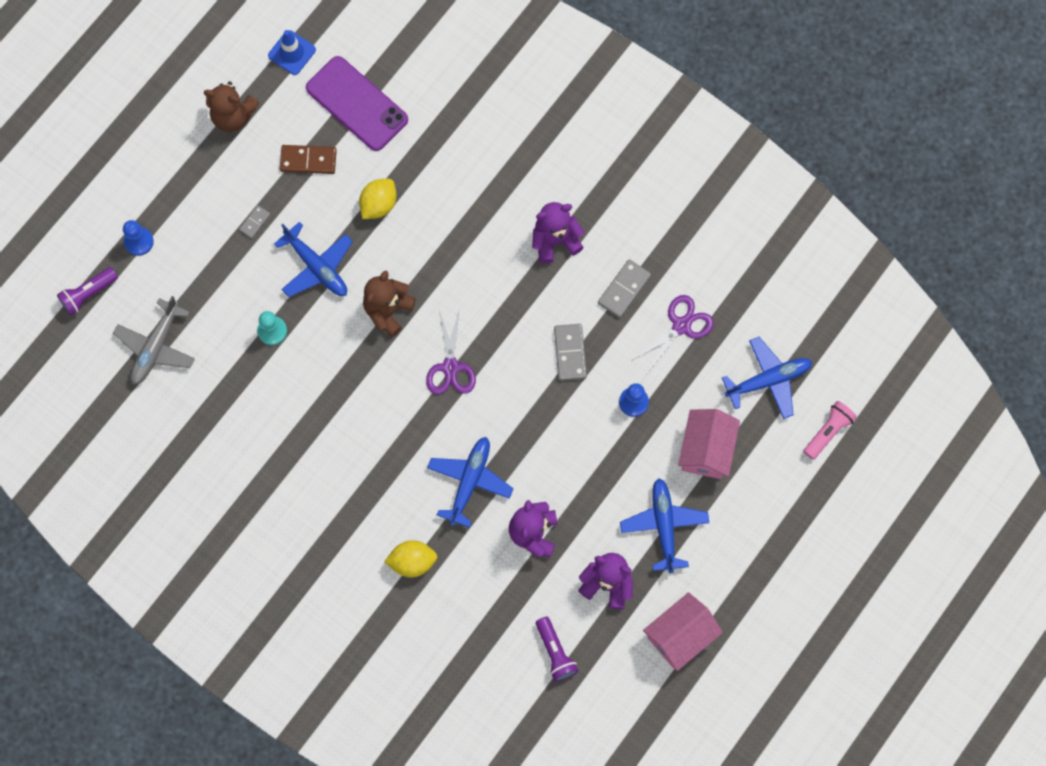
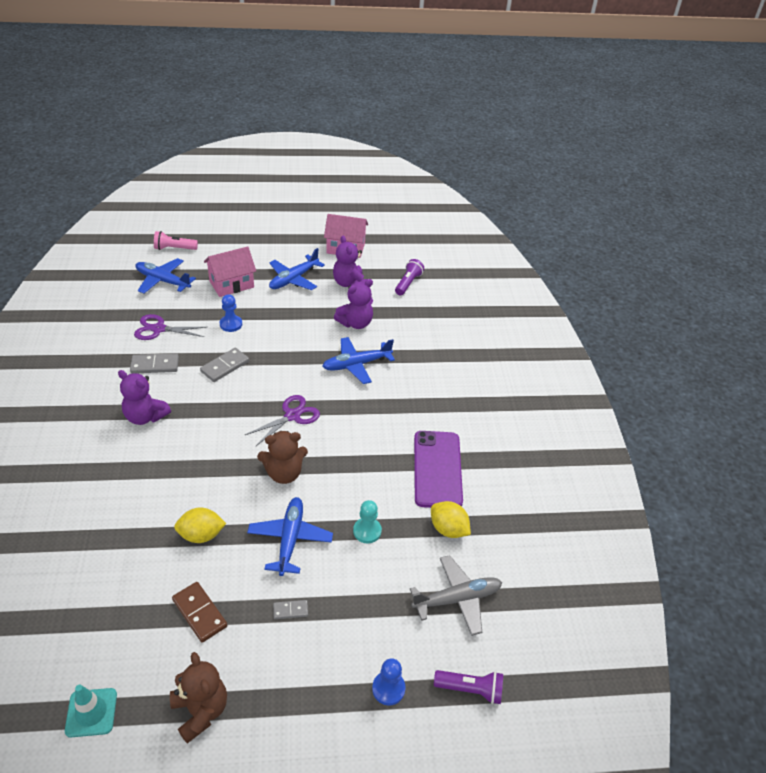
camera: 135 degrees left, 30 degrees down
blue traffic cone [268,30,316,75] -> turquoise traffic cone [65,685,117,737]
purple phone [306,56,408,151] -> purple phone moved to [414,431,463,508]
yellow lemon [384,540,437,577] -> yellow lemon moved to [431,501,471,538]

